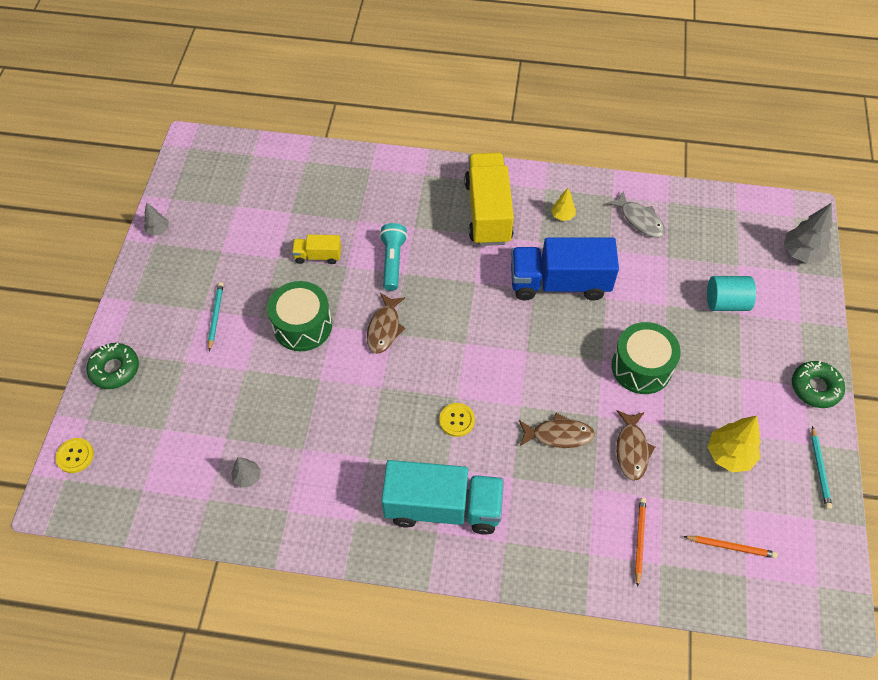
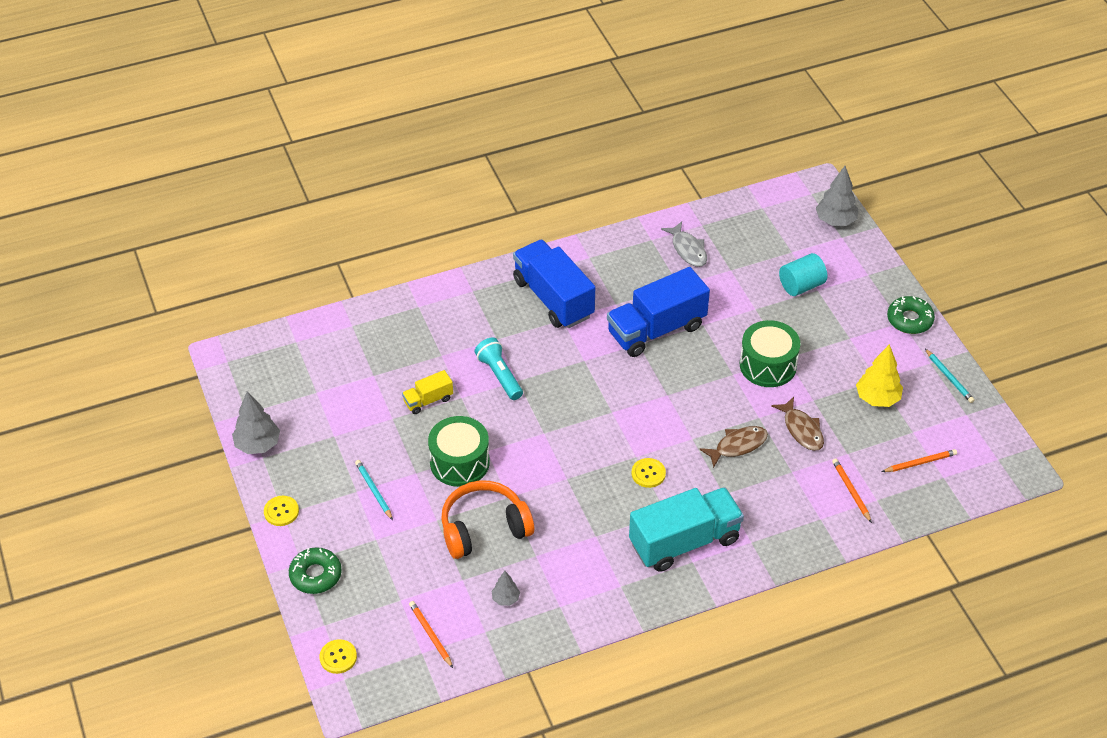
camera: 30 degrees left, 10 degrees down
grey tree [144,202,169,236] -> grey tree [232,391,280,454], size x1.78
brown fish [367,293,405,354] -> none
yellow truck [464,152,514,246] -> blue truck [513,240,595,328]
yellow tree [551,188,576,221] -> none
grey fish [607,191,666,237] -> grey fish turned 45 degrees clockwise [661,221,707,267]
none -> yellow button [264,496,299,526]
none -> orange pencil [409,601,453,668]
none -> orange headphones [441,481,534,559]

